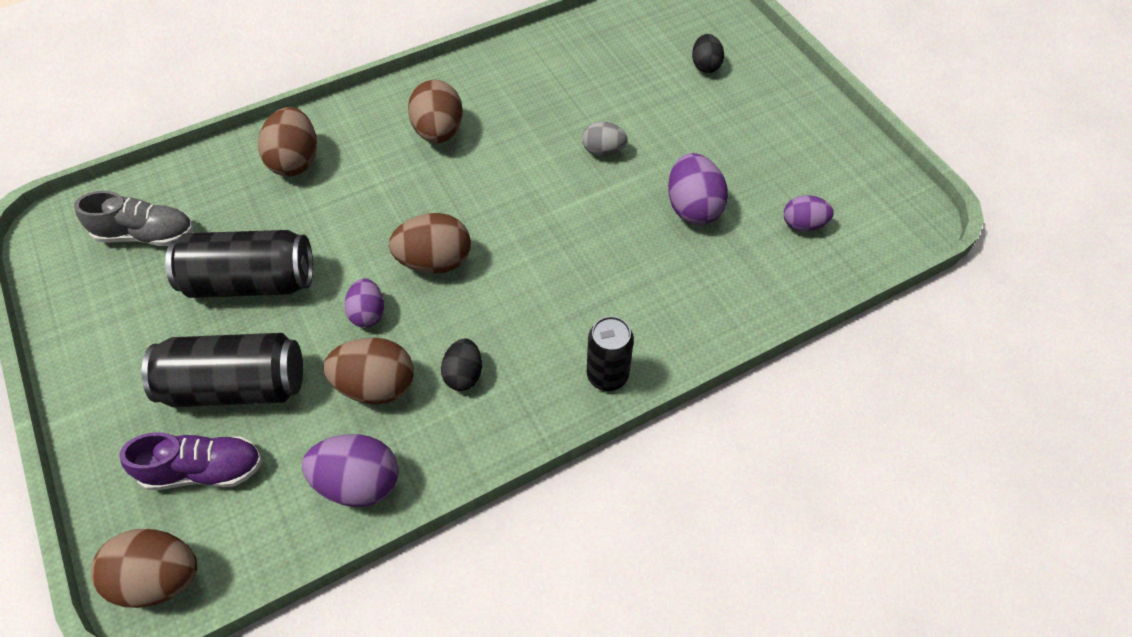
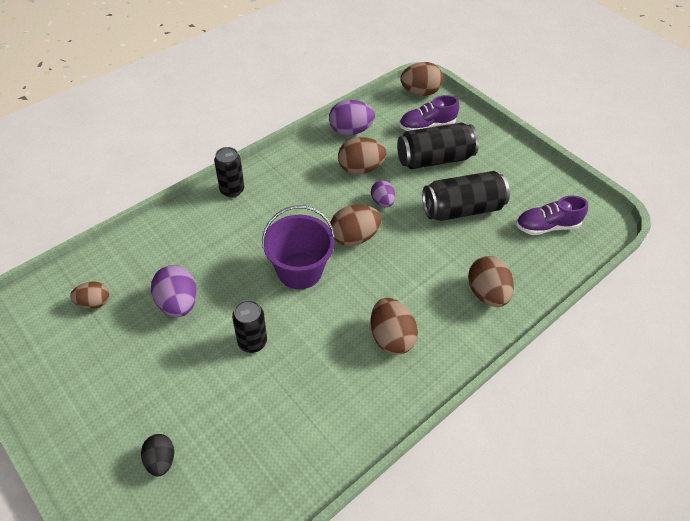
camera: 165 degrees right, 5 degrees down
grey shoe [74,191,194,246] -> purple shoe [516,196,588,235]
black egg [441,338,482,391] -> none
grey egg [582,122,628,156] -> black can [232,300,267,353]
purple egg [784,195,834,232] -> brown egg [70,282,109,309]
none -> purple bucket [262,206,335,289]

